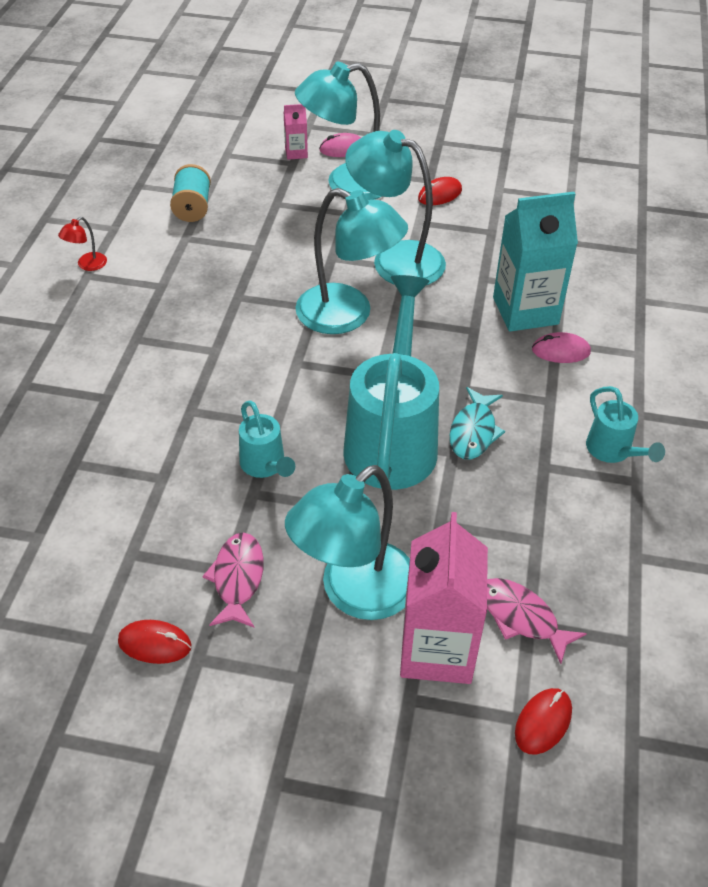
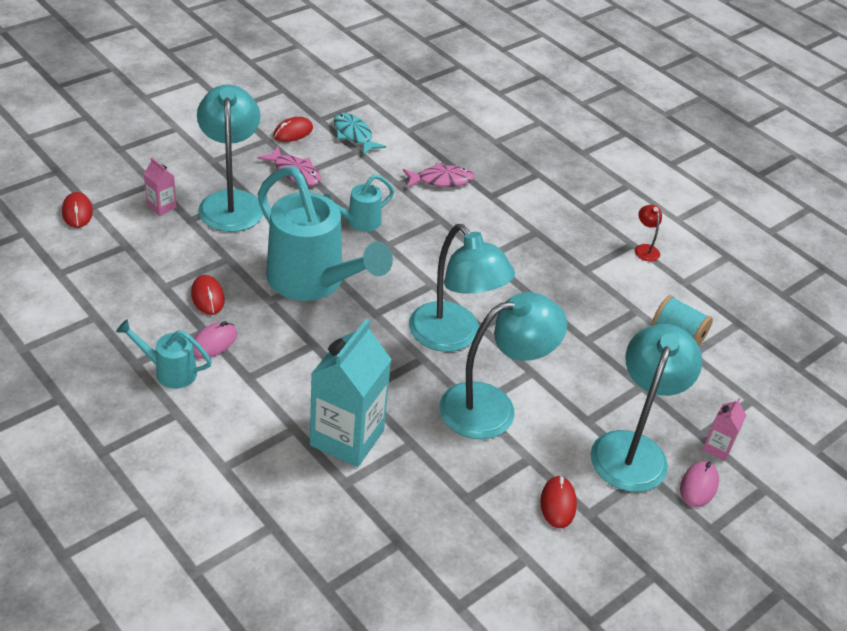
camera: 125 degrees right, 5 degrees down
turquoise watering can [239,400,295,478] -> turquoise watering can turned 45 degrees counterclockwise [323,174,394,232]
turquoise lamp [295,188,408,334] -> turquoise lamp turned 105 degrees counterclockwise [409,224,515,352]
pink carton [400,512,488,684] -> pink carton [144,158,177,216], size x0.46
turquoise fish [450,387,505,460] -> turquoise fish moved to [334,113,386,155]
pink fish [487,578,587,664] -> pink fish moved to [403,163,475,188]
pink mouse [532,332,591,363] -> pink mouse moved to [193,321,237,359]
none -> red mouse [191,275,225,315]

